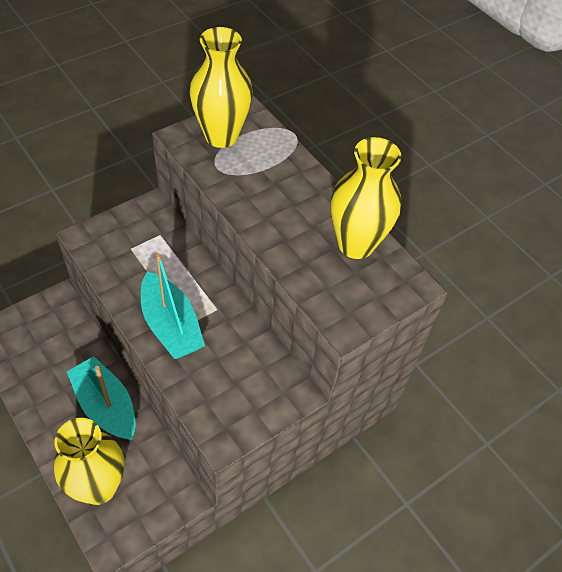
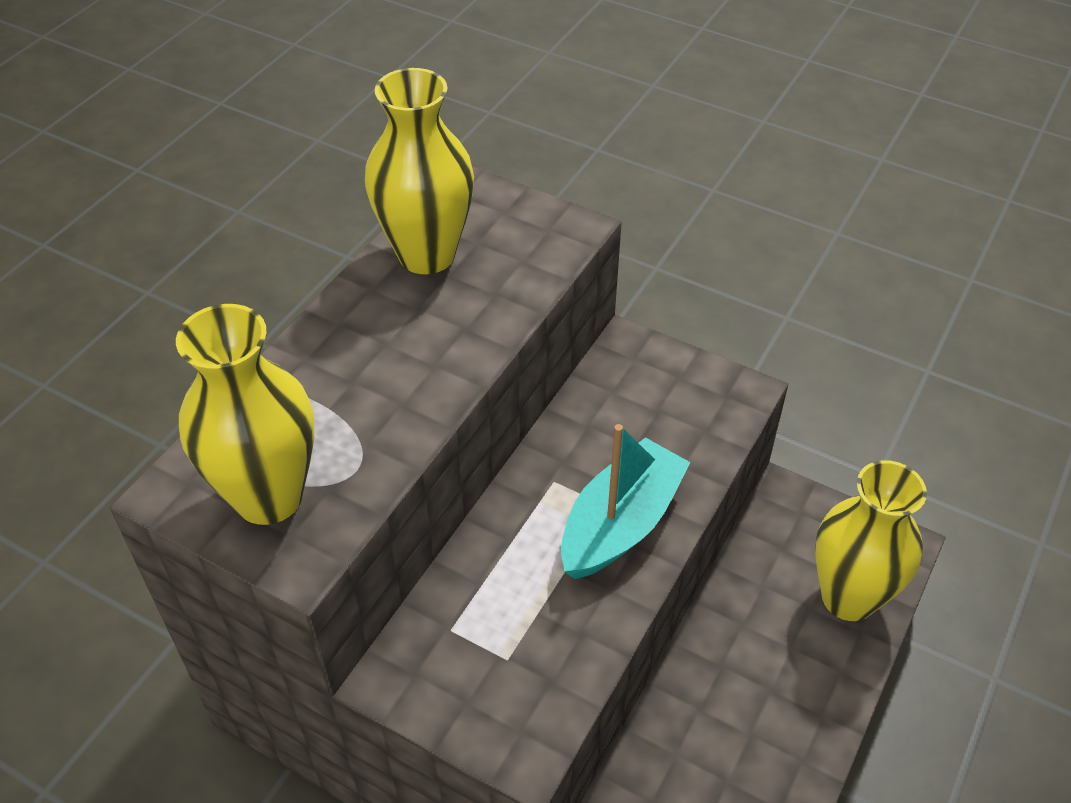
camera: 110 degrees left, 5 degrees down
turquoise boat [67,356,135,440] -> none

